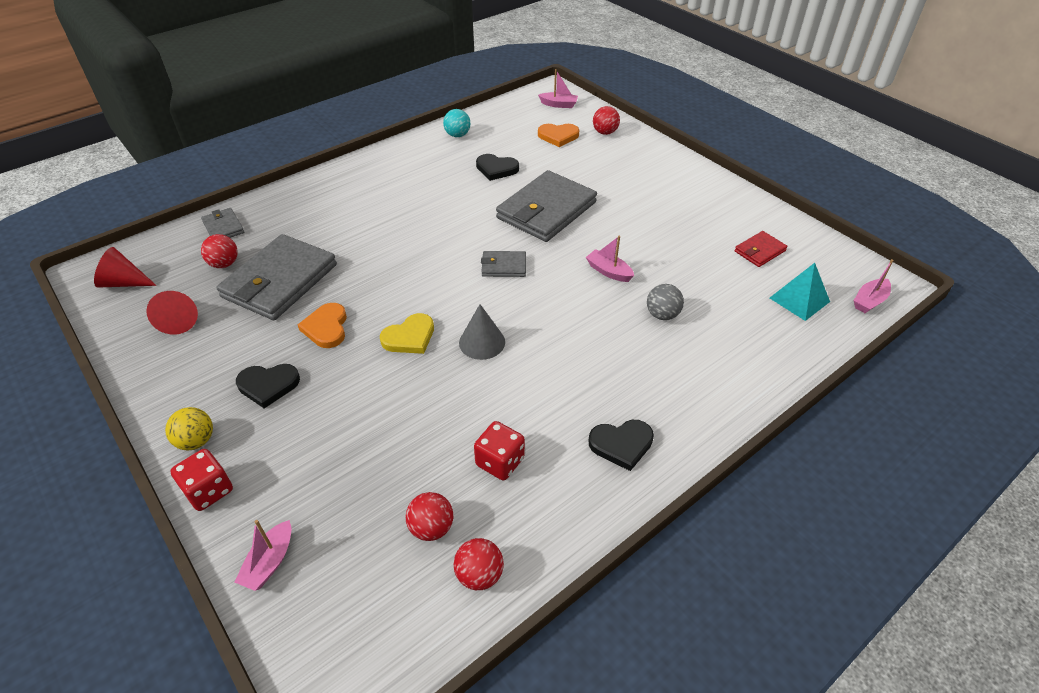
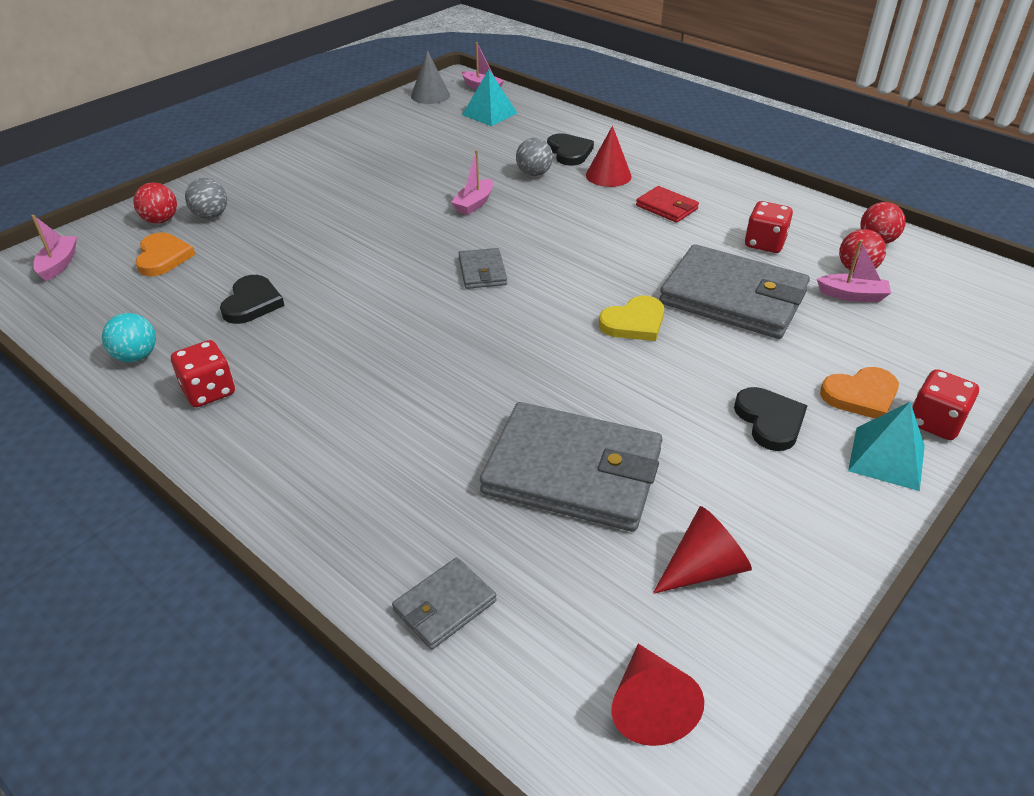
camera: 100 degrees left, 5 degrees down
yellow ball [165,407,213,450] -> turquoise pyramid [848,402,925,491]
red ball [201,234,238,268] -> none
pink boat [235,520,291,591] -> pink boat moved to [817,239,891,302]
orange heart [298,303,347,348] -> orange heart moved to [820,367,899,419]
yellow heart [380,313,434,354] -> yellow heart turned 105 degrees clockwise [599,296,664,341]
grey cone [459,304,505,360] -> grey cone moved to [411,50,450,104]
grey wallet [496,170,597,242] -> grey wallet moved to [659,244,810,339]
black heart [589,420,654,471] -> black heart moved to [547,133,594,166]
red wallet [735,231,787,267] -> red wallet moved to [636,186,699,223]
none -> red dice [171,340,235,407]
none -> grey ball [185,178,227,219]
none -> red cone [586,126,632,187]

